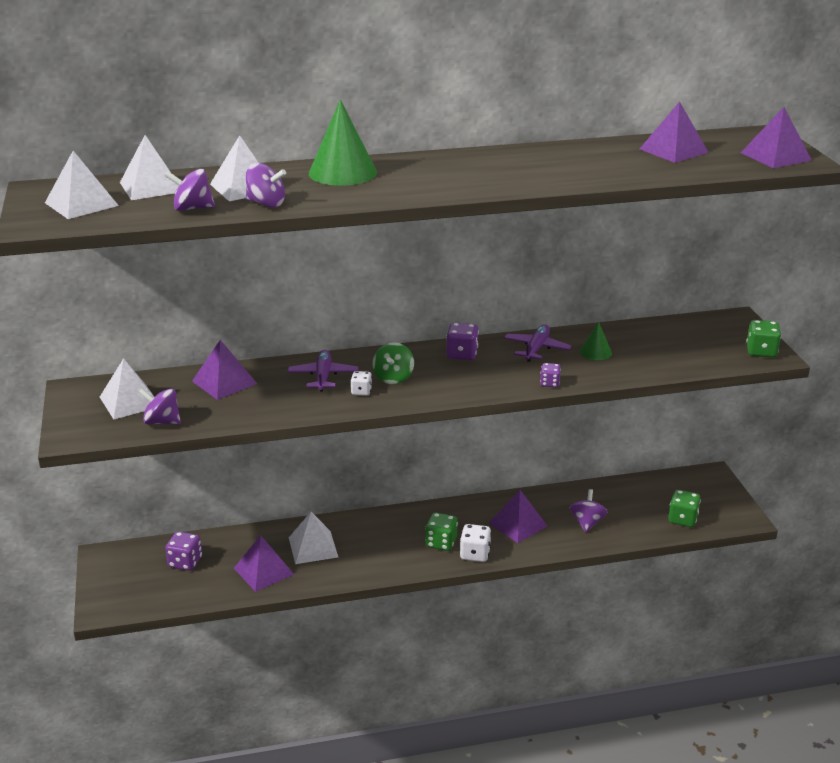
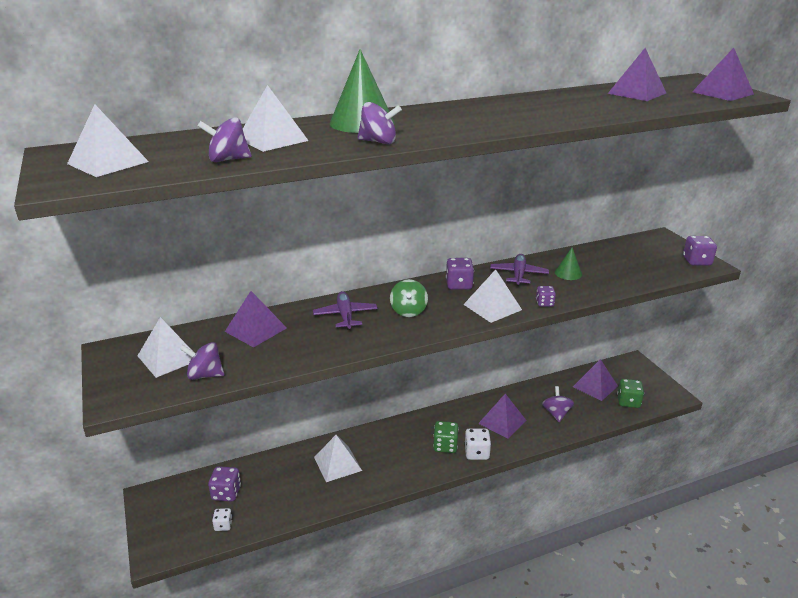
camera: 10 degrees left, 0 degrees up
white pyramid [120,135,179,200] -> white pyramid moved to [463,269,522,323]
purple pyramid [234,535,294,592] -> purple pyramid moved to [573,359,618,401]
purple spinning top [246,163,286,207] -> purple spinning top moved to [357,102,402,144]
white dice [350,371,372,396] -> white dice moved to [212,508,233,531]
green dice [746,320,781,358] -> purple dice [683,236,717,266]

